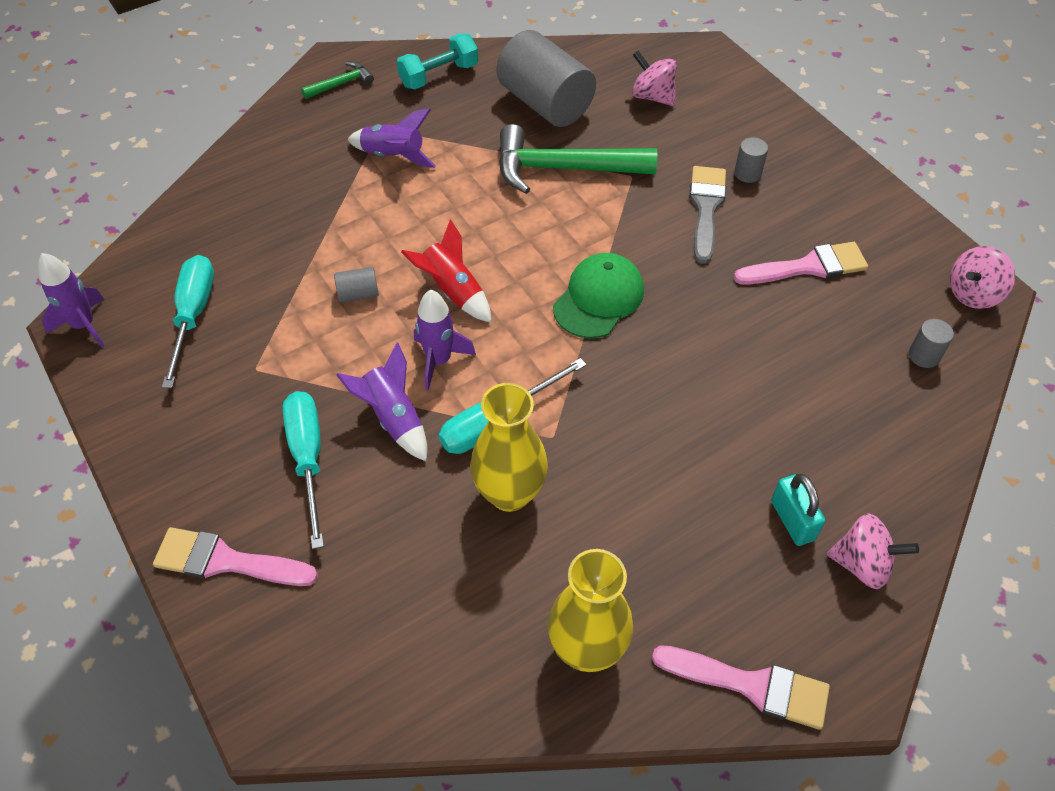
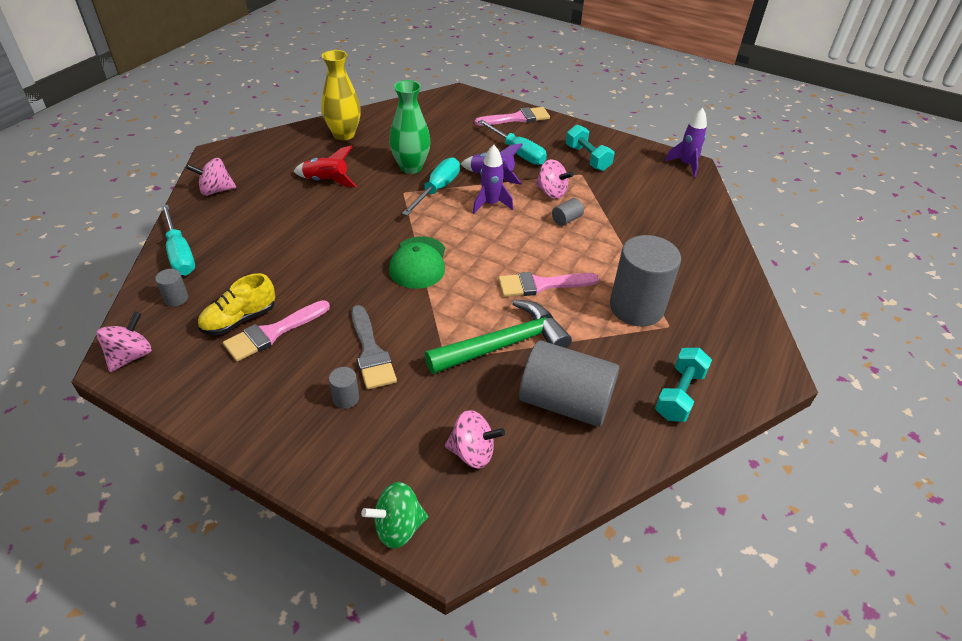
camera: 150 degrees right, 10 degrees down
turquoise screwdriver [162,255,214,388] -> turquoise screwdriver moved to [161,205,195,275]
green hammer [301,61,374,99] -> none
purple rocket [347,108,436,168] -> grey cylinder [610,235,681,326]
red rocket [401,219,491,322] -> red rocket moved to [294,145,357,187]
yellow vase [470,383,548,512] -> green vase [389,80,430,174]
pink brush [652,645,830,730] -> pink brush moved to [498,272,599,297]
turquoise padlock [771,474,825,546] -> none
none -> yellow shoe [198,273,275,335]
none -> green spinning top [361,482,428,549]
none -> pink spinning top [535,159,574,199]
none -> turquoise dumbbell [566,124,614,171]

